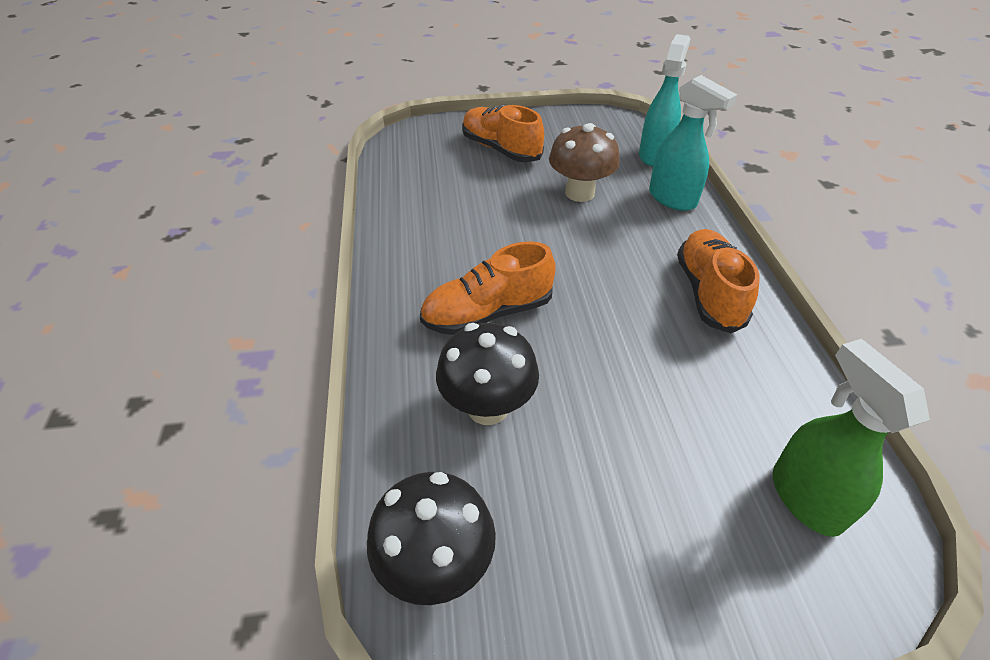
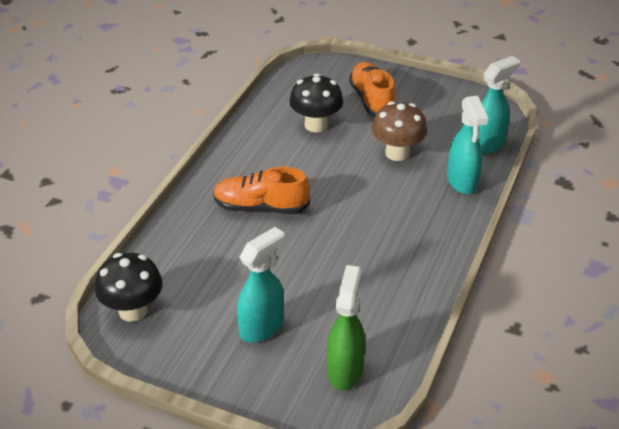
camera: 30 degrees right, 5 degrees down
black mushroom [436,323,539,425] -> black mushroom moved to [290,73,343,132]
orange shoe [677,229,760,333] -> none
none -> turquoise spray bottle [237,227,284,342]

